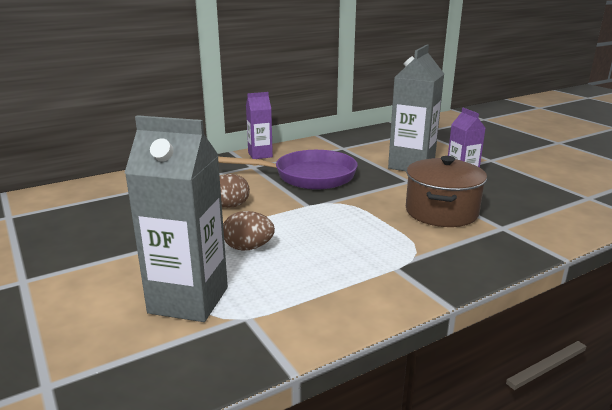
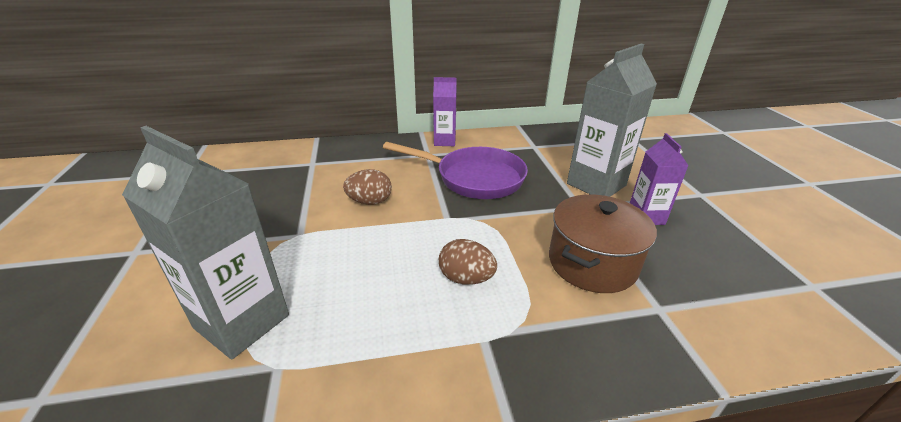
camera: 20 degrees right, 10 degrees up
brown egg [223,211,275,251] -> brown egg moved to [439,239,497,285]

